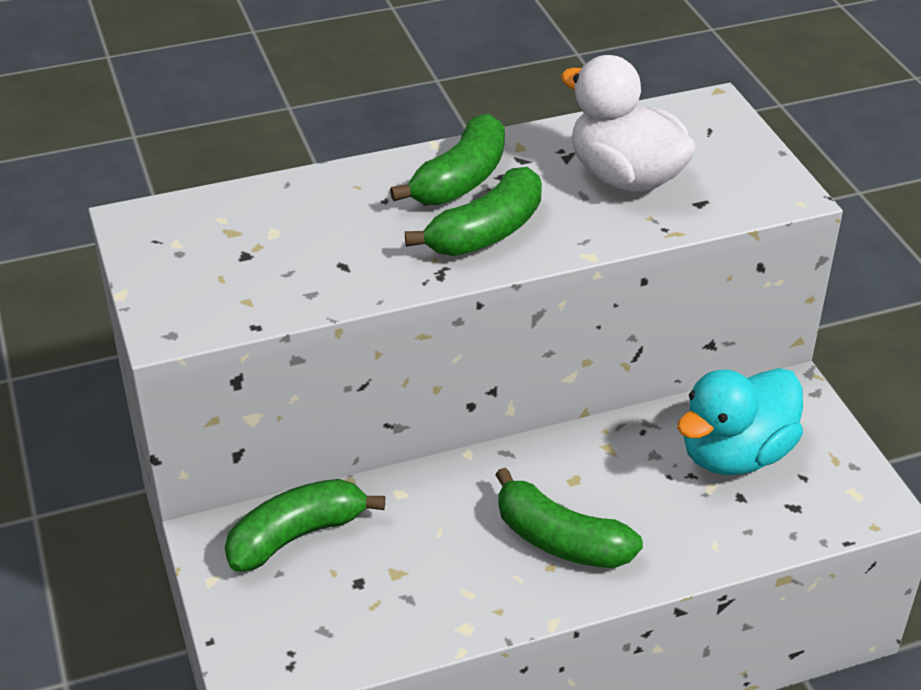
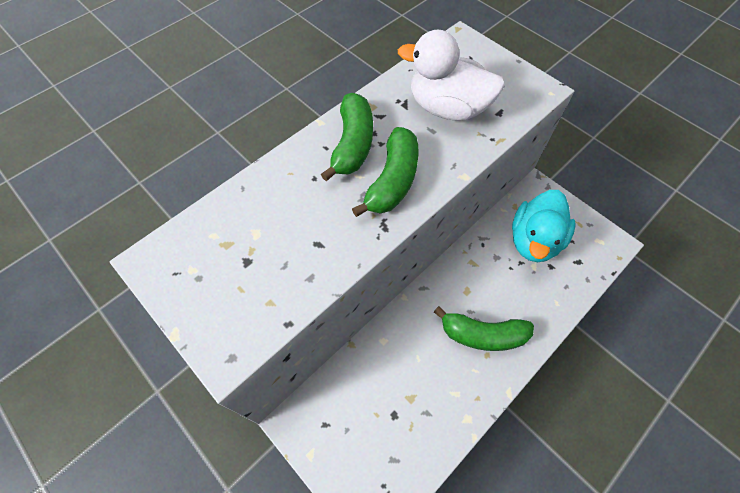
camera: 25 degrees left, 20 degrees up
green banana [225,479,385,572] -> none

